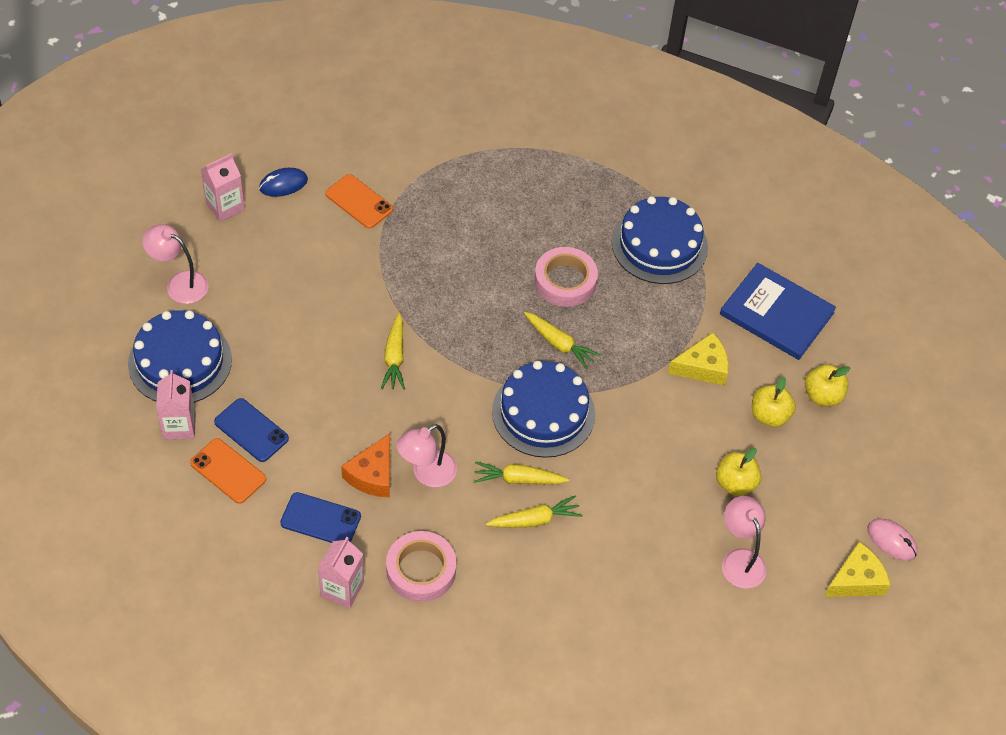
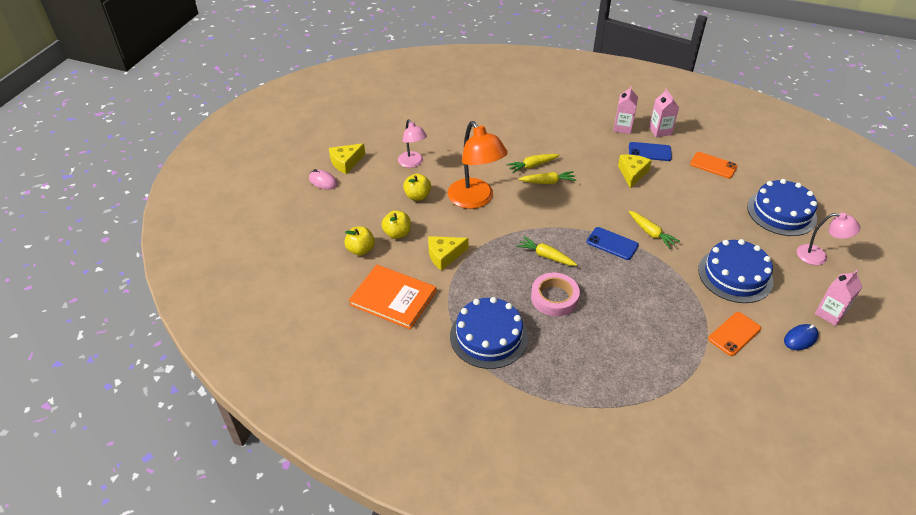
camera: 175 degrees right, 10 degrees down
pink carton [156,370,196,440] -> pink carton moved to [649,89,679,137]
blue phone [214,398,289,462] -> blue phone moved to [587,227,639,260]
orange phone [325,174,393,229] -> orange phone turned 75 degrees counterclockwise [708,312,761,356]
orange cheese [341,433,390,497] -> yellow cheese [618,154,652,188]
yellow carrot [381,313,405,390] -> yellow carrot turned 150 degrees clockwise [629,211,680,249]
pink tape [386,531,457,602] -> none
pink lamp [396,424,457,487] -> none
blue cake [492,361,595,458] -> blue cake moved to [698,239,773,303]
blue book [720,263,836,360] -> orange book [349,264,436,329]
none -> orange lamp [447,121,508,209]

